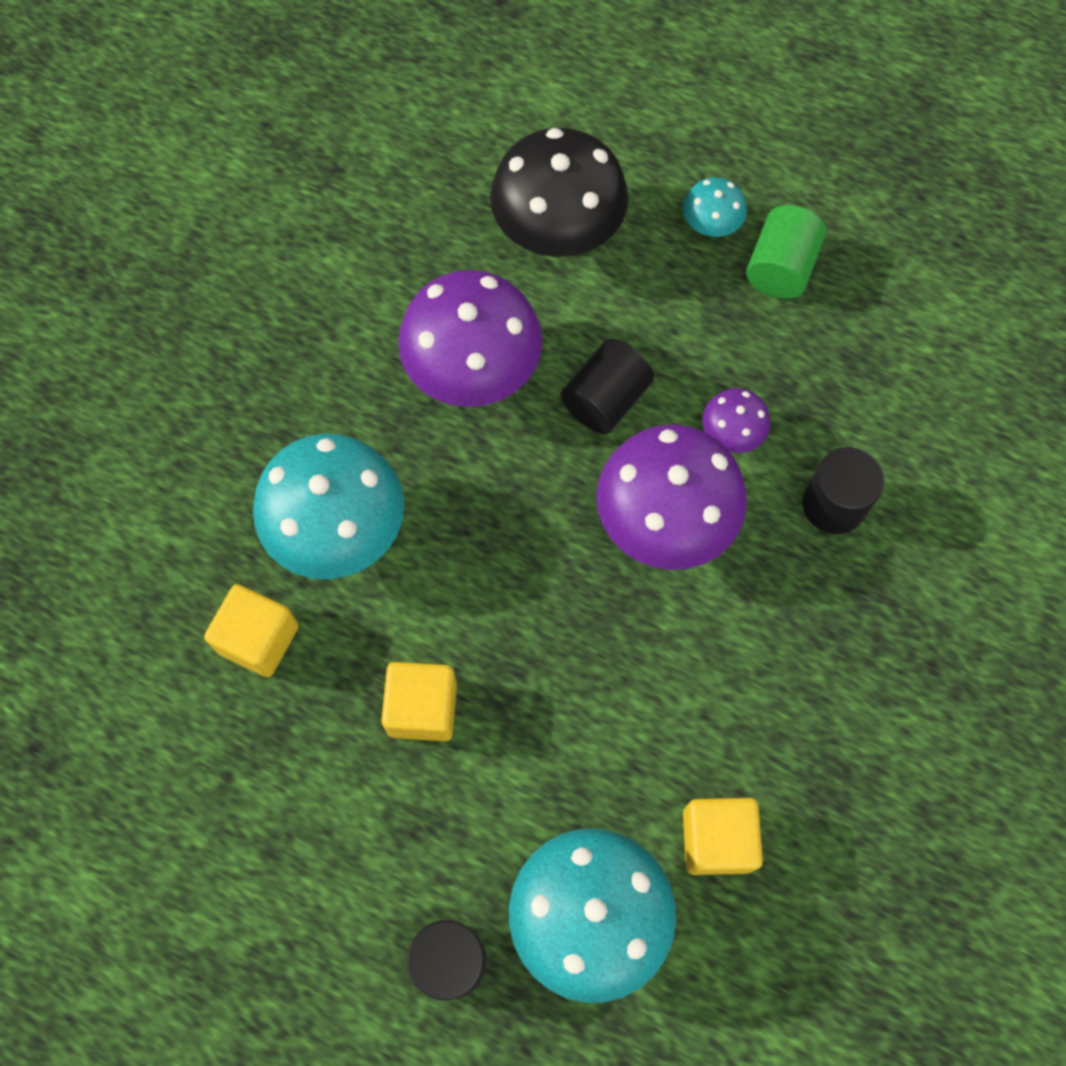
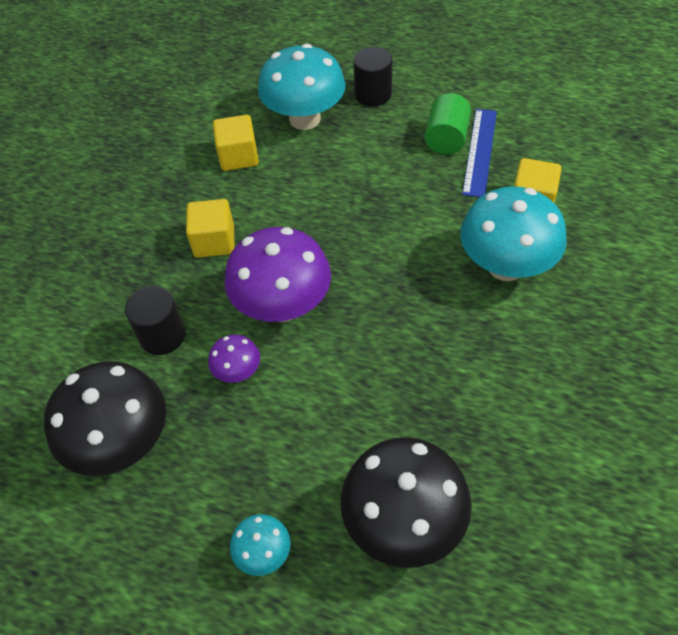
camera: 175 degrees right, 15 degrees down
yellow cube [381,662,457,741] -> yellow cube moved to [186,199,235,258]
purple mushroom [398,270,543,407] -> none
black cylinder [561,339,654,434] -> none
green cylinder [746,205,826,299] -> green cylinder moved to [425,93,471,154]
none -> black mushroom [44,361,166,476]
none -> blue ruler [462,109,497,197]

